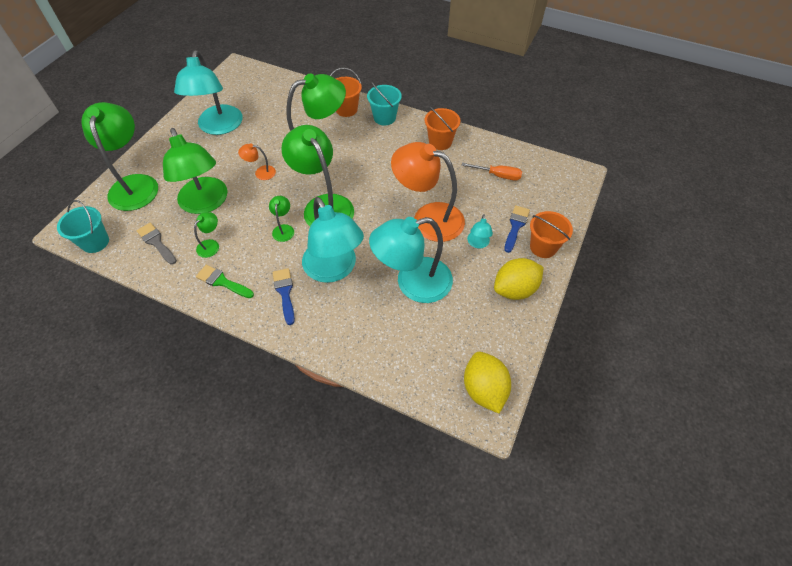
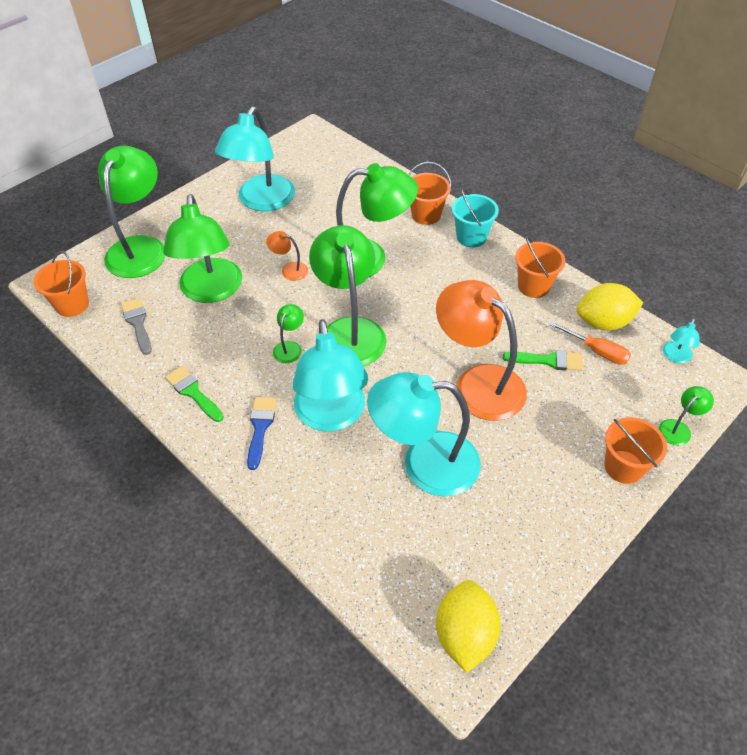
camera: 20 degrees right, 5 degrees down
turquoise bucket [57,200,109,253] -> orange bucket [33,251,89,317]
green lamp [194,212,219,258] -> green lamp moved to [659,386,714,445]
turquoise lamp [467,214,493,248] -> turquoise lamp moved to [663,319,700,364]
yellow lemon [494,258,543,300] -> yellow lemon moved to [577,283,643,331]
blue brush [504,205,530,253] -> none
none -> green brush [503,350,583,371]

